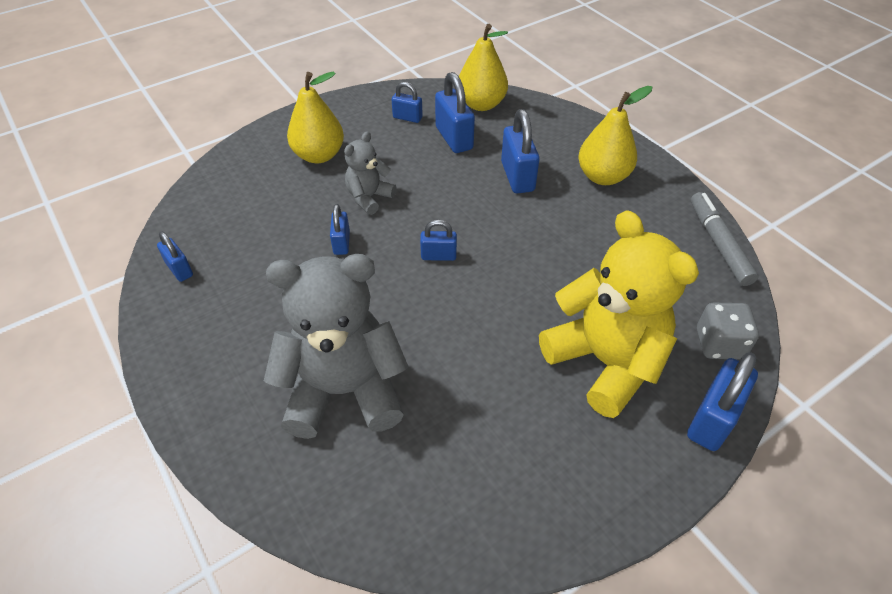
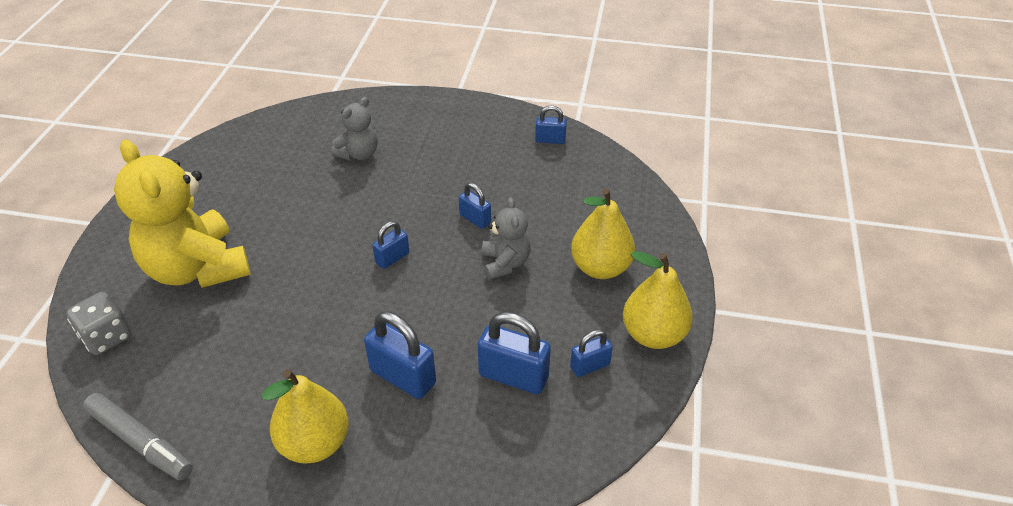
camera: 135 degrees right, 5 degrees down
grey teddy bear [264,254,408,439] -> grey teddy bear [331,97,377,161], size x0.50
yellow pear [459,24,508,111] -> yellow pear moved to [623,251,693,349]
yellow teddy bear [539,210,699,418] -> yellow teddy bear turned 45 degrees clockwise [114,139,251,288]
blue padlock [687,352,758,451] -> none

